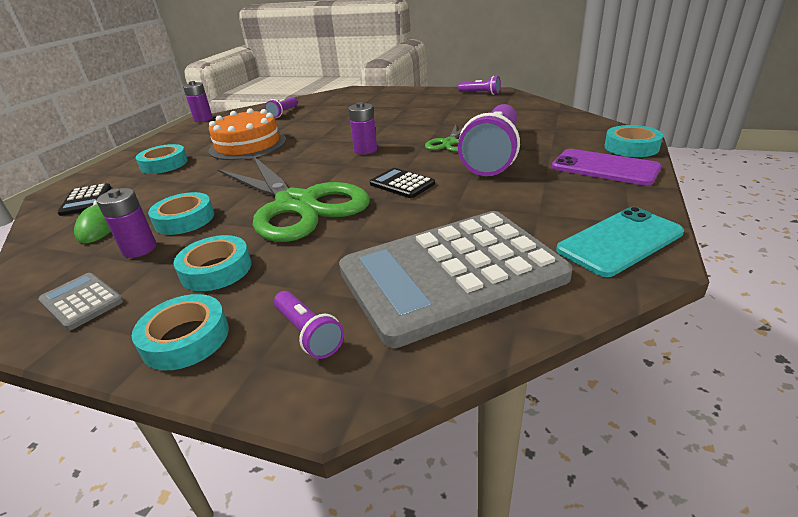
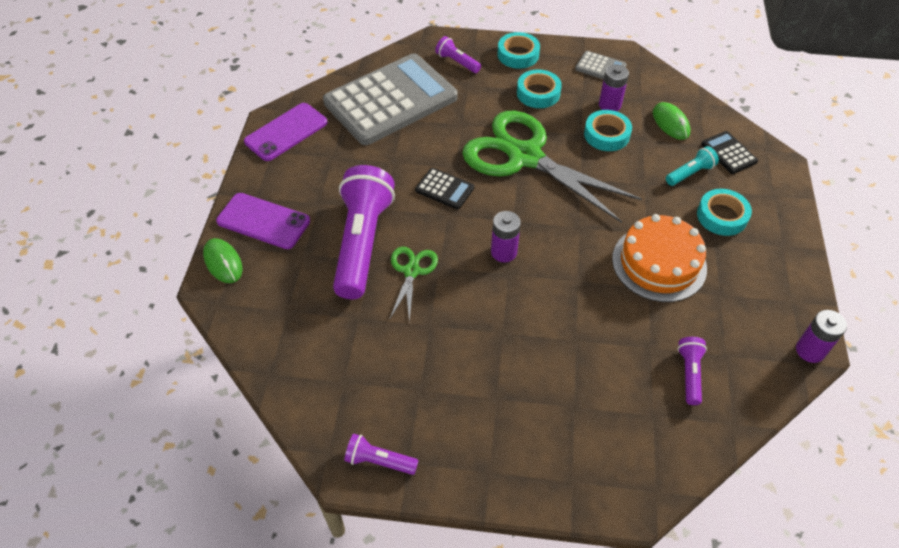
camera: 165 degrees right, 20 degrees up
turquoise phone [556,207,684,277] -> purple phone [244,103,327,161]
turquoise tape [605,125,663,157] -> green mouse [203,238,243,283]
none -> turquoise flashlight [666,146,719,186]

